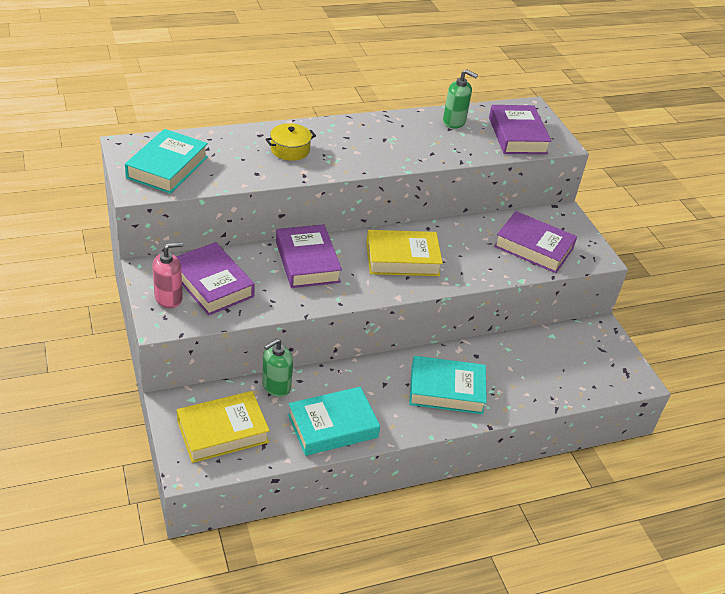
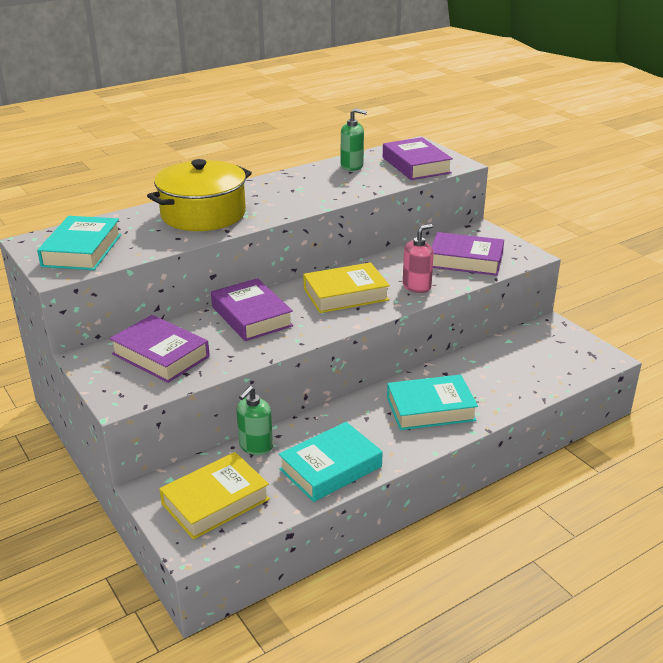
camera: 10 degrees left, 10 degrees down
pink soap dispenser [153,242,183,308] -> pink soap dispenser moved to [403,224,434,293]
yellow pot [266,123,316,161] -> yellow pot [147,159,252,231], size x2.08

